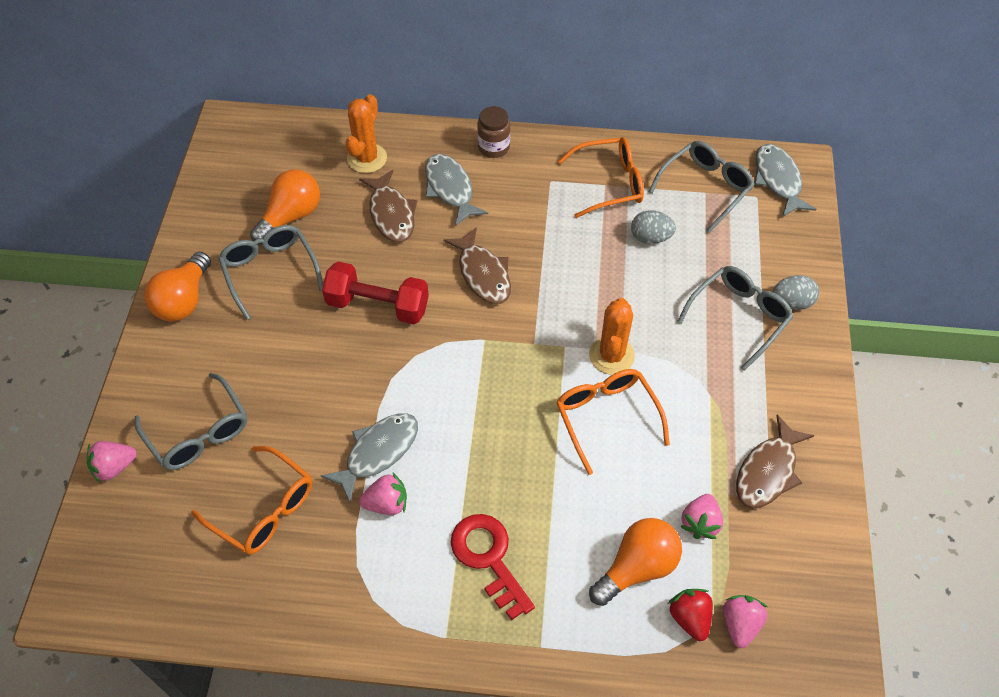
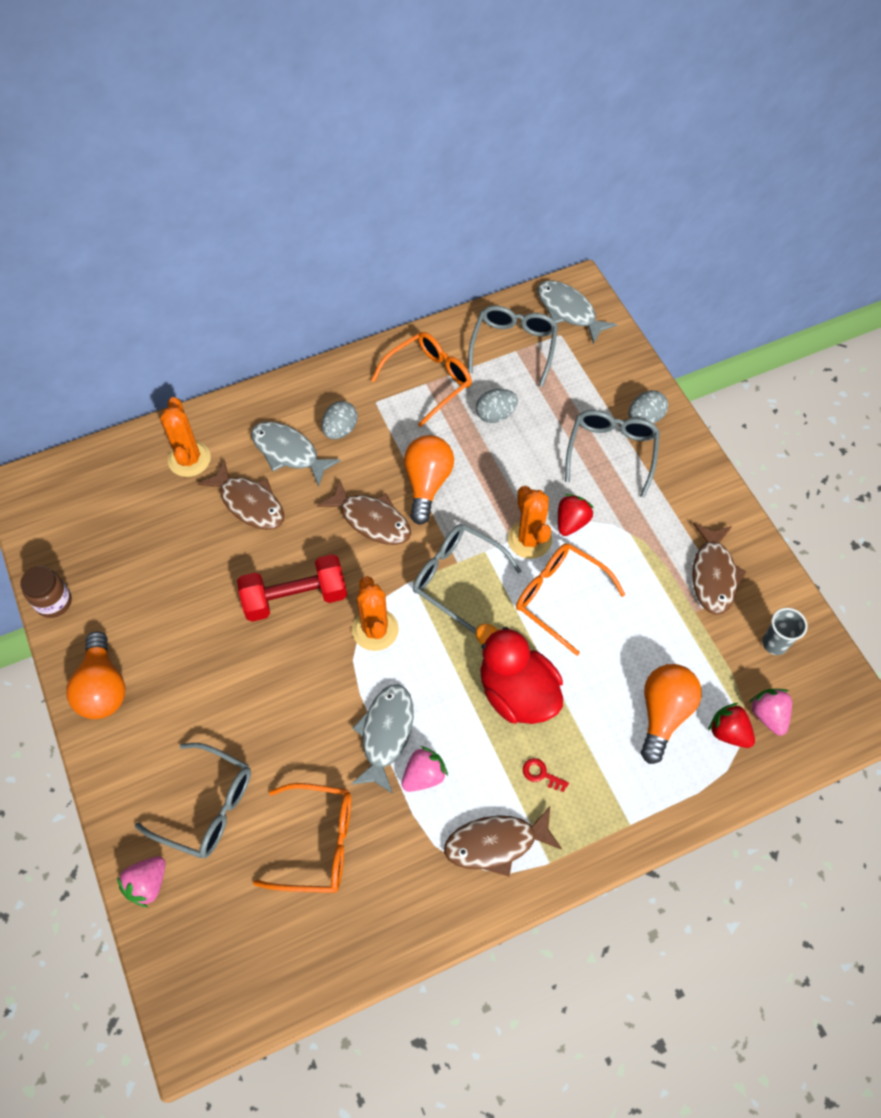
camera: 30 degrees left, 5 degrees up
grey glasses [218,225,323,320] -> grey glasses moved to [413,524,521,634]
orange light bulb [250,169,320,244] -> orange light bulb moved to [404,435,454,525]
red key [451,514,535,620] -> red key [523,758,569,792], size x0.43
brown jar [477,106,510,158] -> brown jar moved to [20,566,72,618]
pink strawberry [680,494,723,539] -> none
none -> grey egg [322,401,358,439]
none -> orange cactus [352,576,399,651]
none -> brown fish [444,807,562,877]
none -> red duck [476,623,563,724]
none -> red strawberry [558,494,594,536]
none -> grey cup [762,608,808,655]

